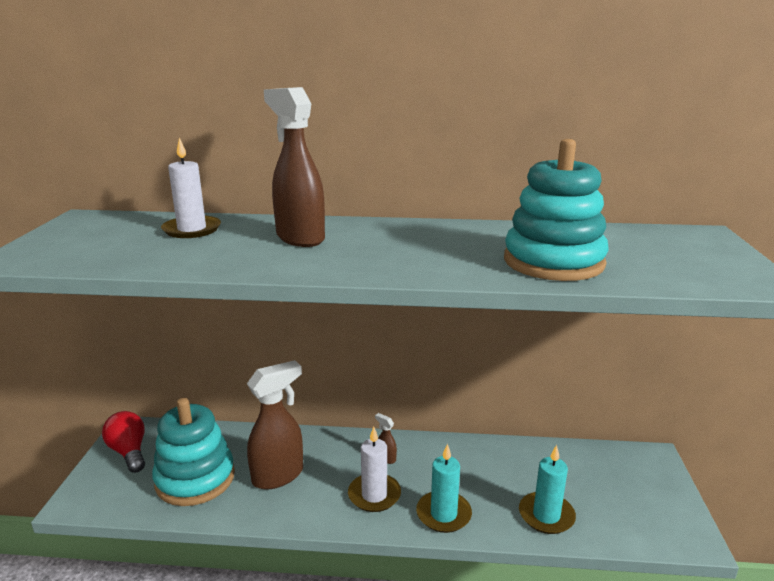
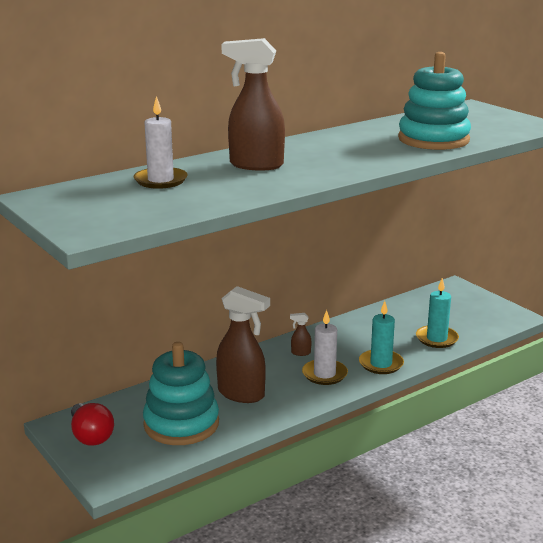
camera: 40 degrees left, 0 degrees up
red light bulb [102,411,145,473] -> red light bulb turned 135 degrees counterclockwise [71,403,114,446]
brown spray bottle [247,360,303,489] -> brown spray bottle turned 105 degrees clockwise [216,286,270,403]

